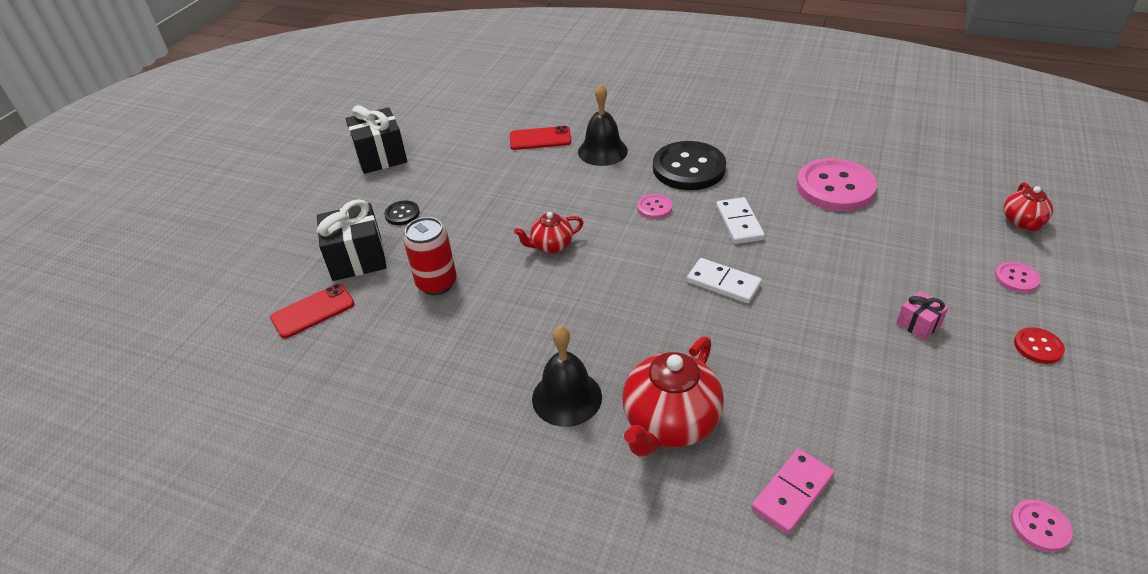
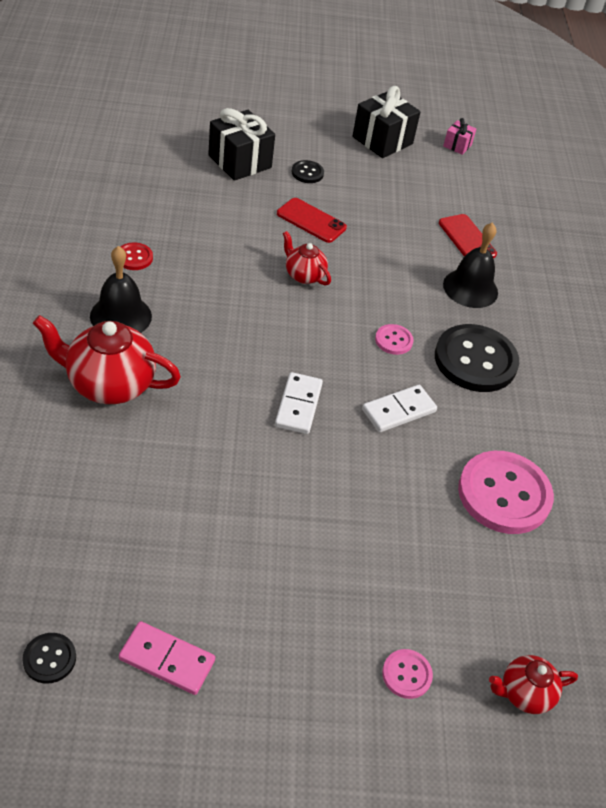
camera: 60 degrees right, 5 degrees up
red phone [270,284,355,339] -> red phone moved to [277,198,347,243]
red can [404,217,457,295] -> none
pink domino [751,449,834,534] -> pink domino moved to [119,621,215,695]
pink gift [896,291,949,340] -> pink gift moved to [443,118,476,155]
pink button [1011,499,1073,552] -> black button [22,633,76,684]
red button [1014,327,1065,364] -> red button moved to [120,242,153,270]

